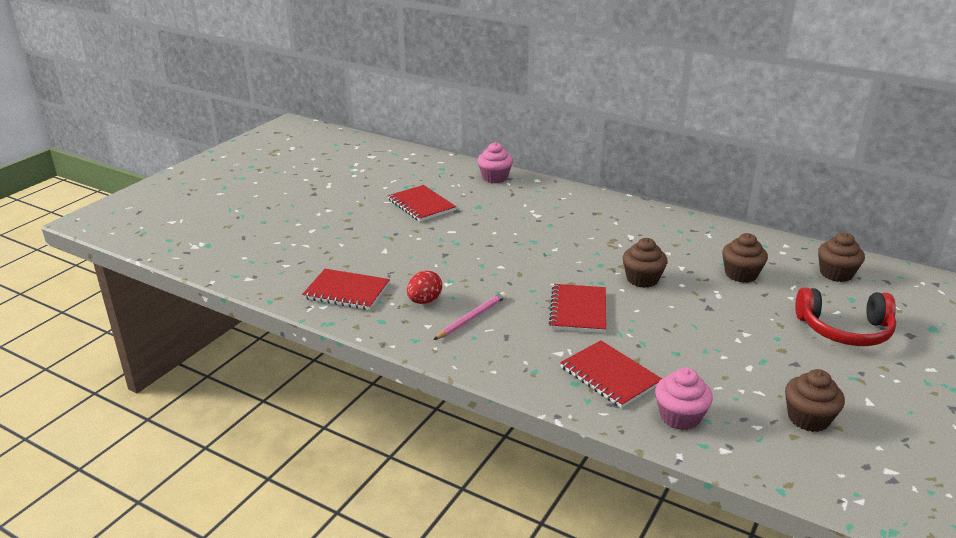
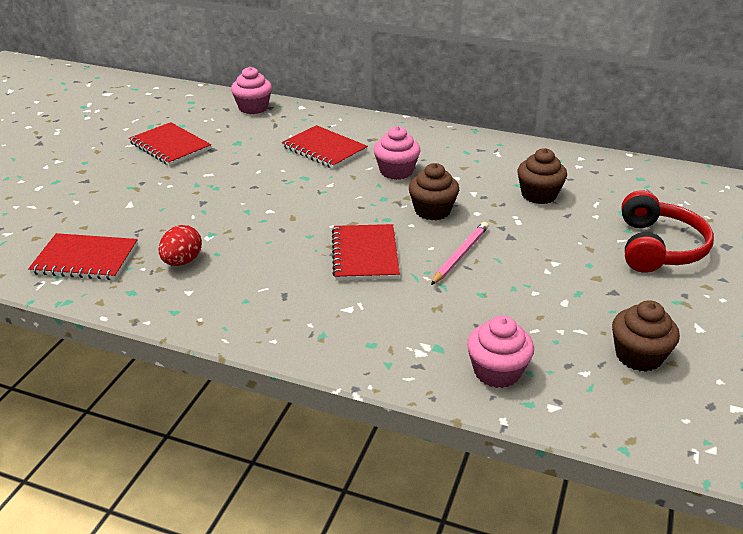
camera: 10 degrees left, 5 degrees up
pink pencil [433,292,506,340] -> pink pencil moved to [431,222,489,285]
red notebook [560,340,662,408] -> red notebook moved to [282,125,368,169]
red headphones [795,287,896,346] -> red headphones turned 75 degrees counterclockwise [621,190,714,273]
brown cupcake [818,233,865,282] -> none
none -> pink cupcake [374,126,421,180]

